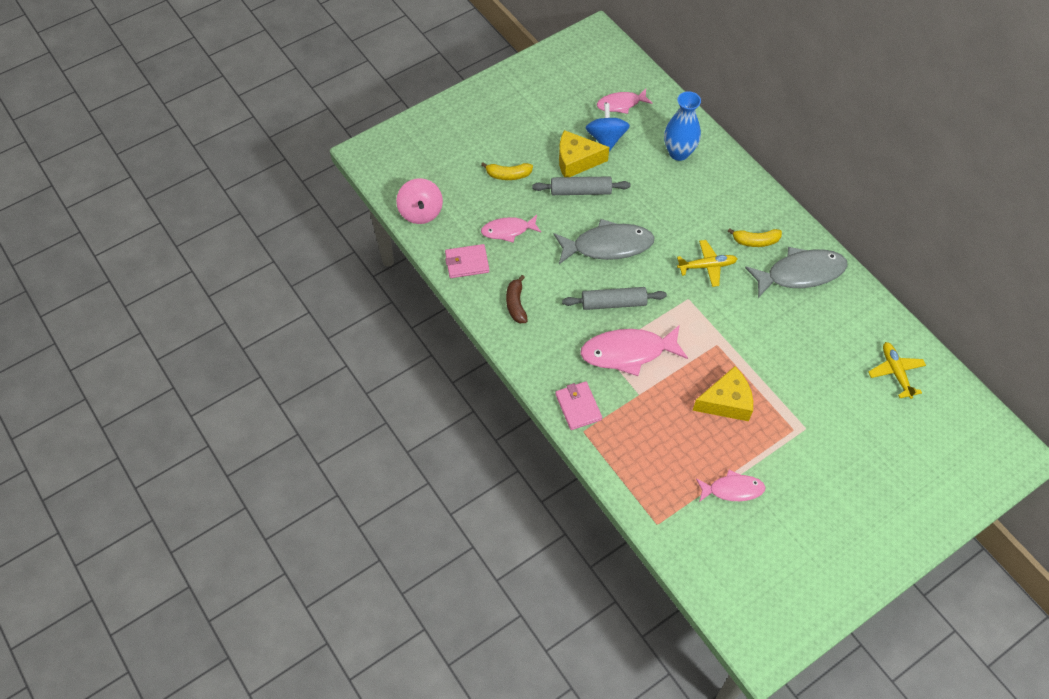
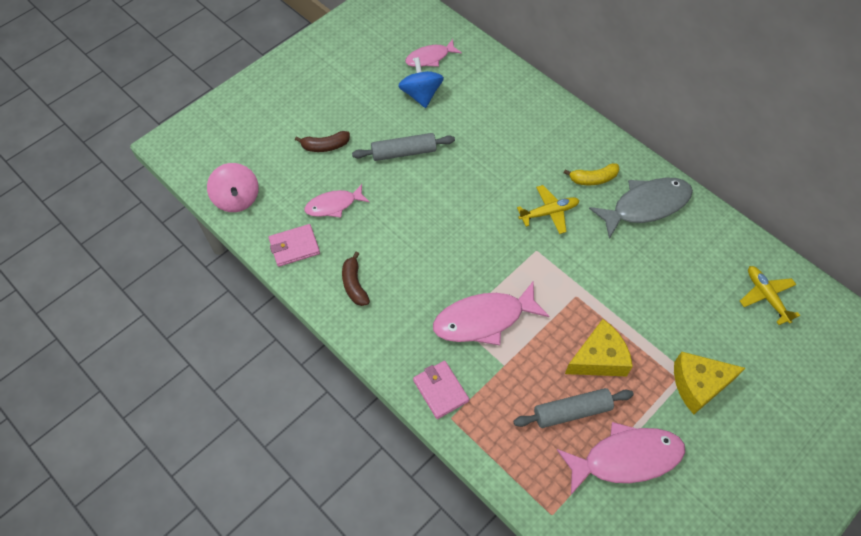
camera: 10 degrees left, 0 degrees up
yellow banana [481,162,533,180] -> brown banana [295,131,350,152]
grey fish [554,219,655,264] -> none
yellow cheese [559,130,609,177] -> yellow cheese moved to [674,352,745,414]
grey rolling pin [562,287,667,310] -> grey rolling pin moved to [513,388,634,428]
blue vase [664,91,701,161] -> none
pink fish [696,470,765,502] -> pink fish [557,422,685,495], size x1.66

